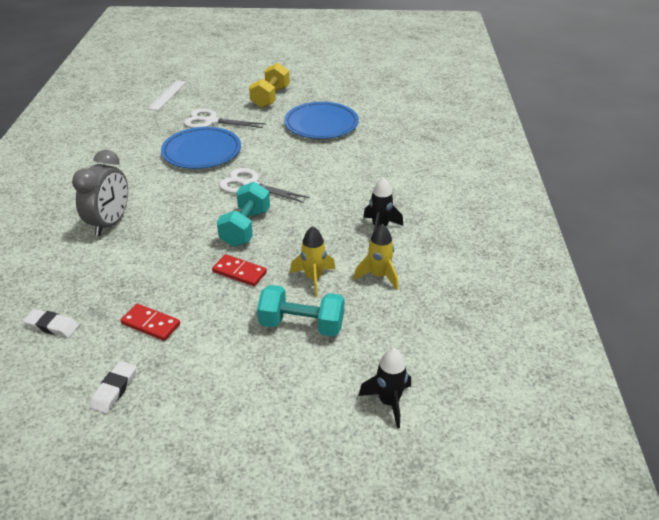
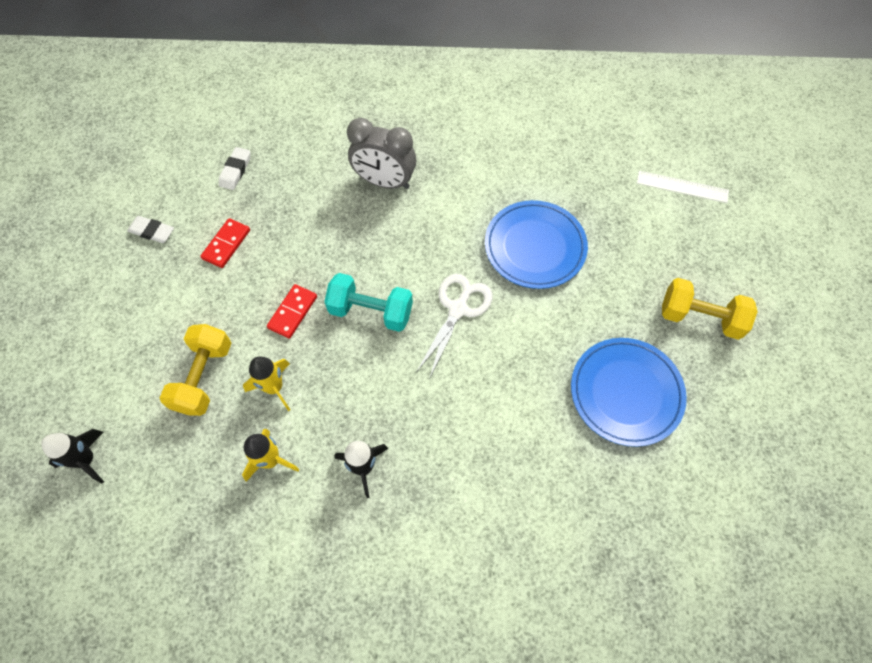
camera: 90 degrees right, 25 degrees up
white scissors [184,109,266,128] -> none
turquoise dumbbell [257,285,344,337] -> yellow dumbbell [160,324,231,416]

